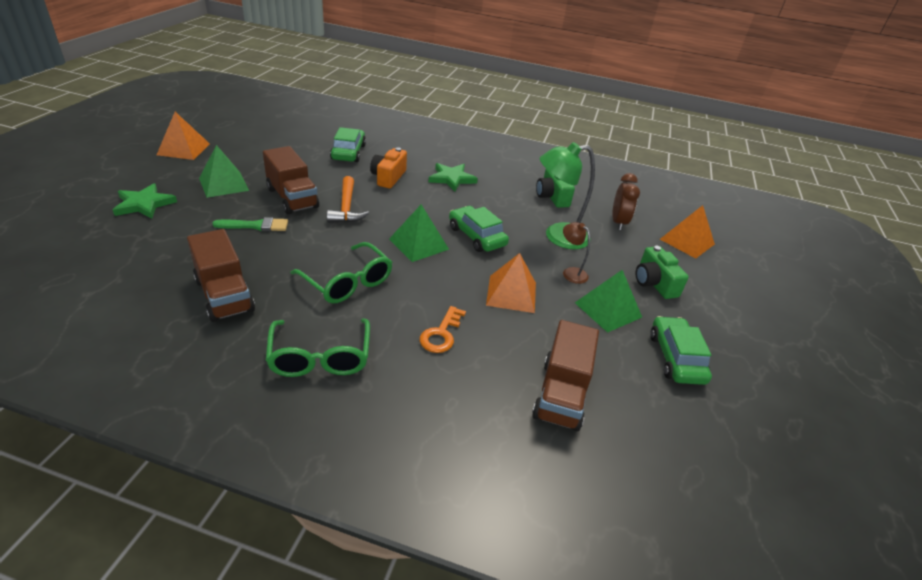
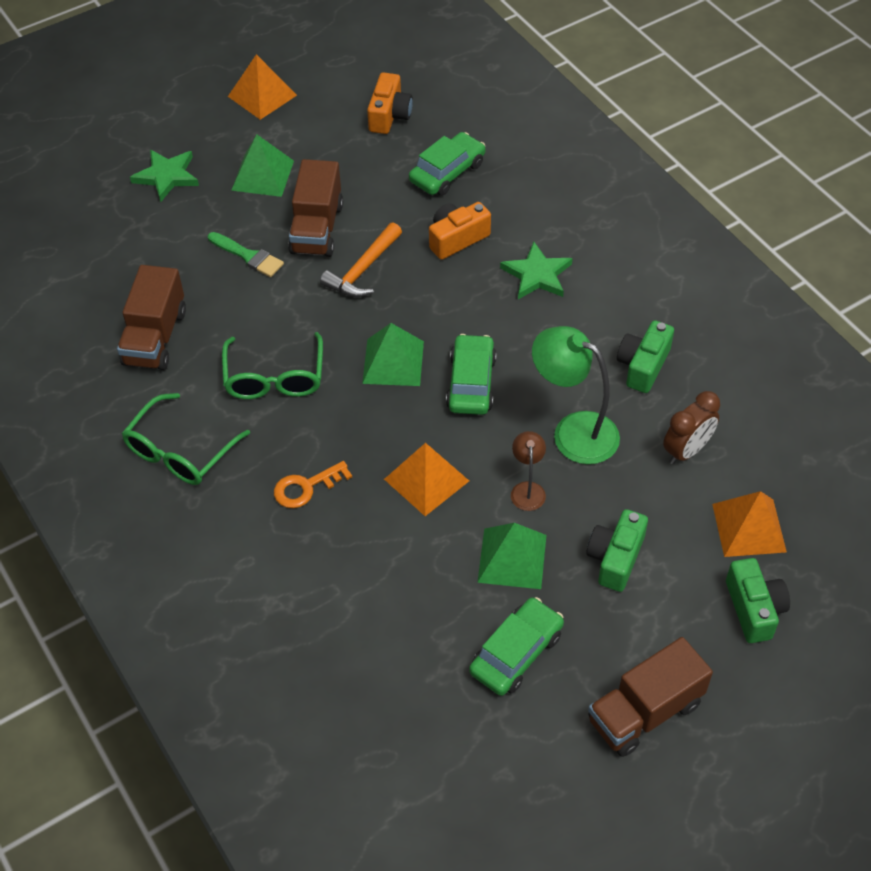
camera: 45 degrees right, 15 degrees up
brown truck [532,320,599,431] -> brown truck moved to [588,637,713,757]
none -> orange camera [367,72,413,134]
none -> green camera [726,558,790,643]

